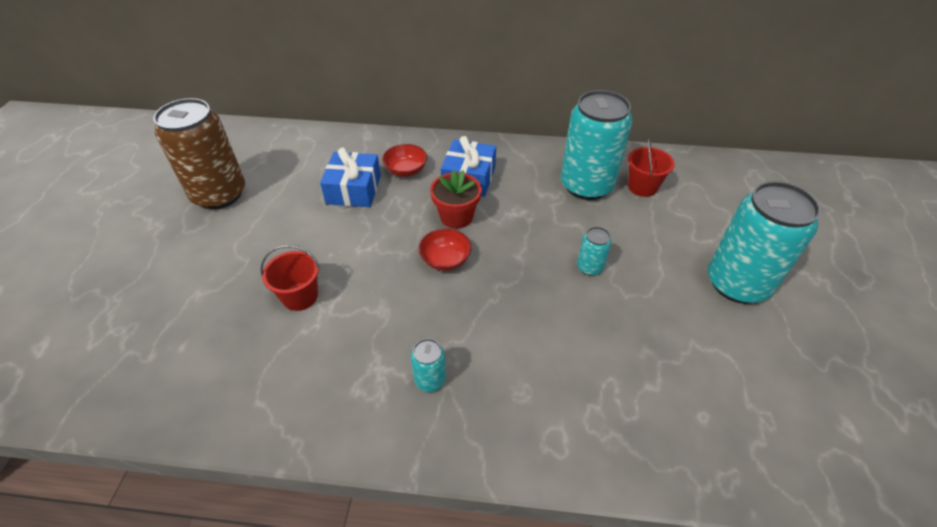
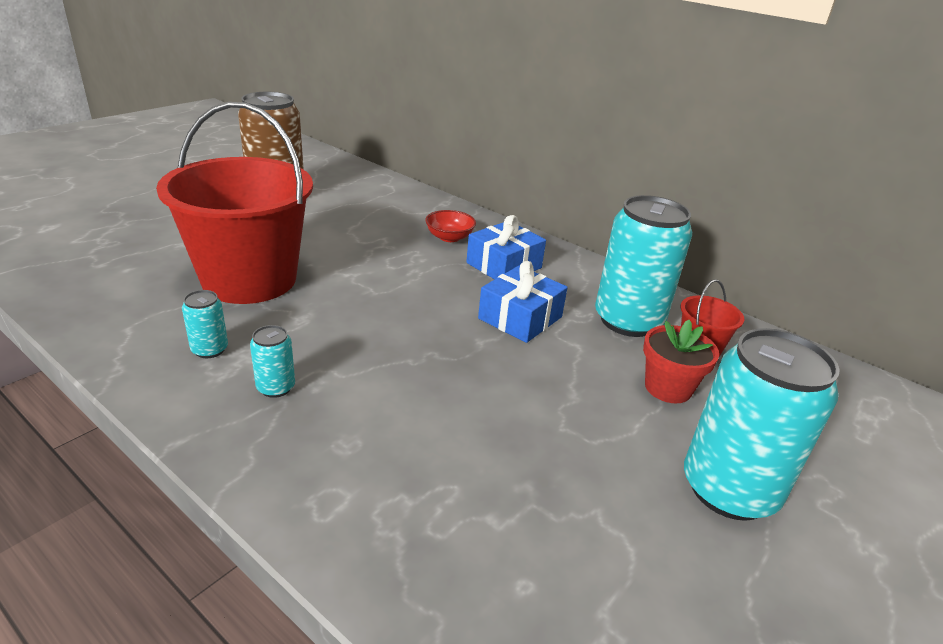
camera: 30 degrees right, 15 degrees down
red bucket [261,245,320,311] -> red bucket [156,102,313,304], size x2.41
blue gift [320,148,381,207] -> blue gift moved to [478,261,568,343]
red bowl [418,228,472,271] -> none
red flower pot [430,170,482,229] -> red flower pot moved to [643,320,719,403]
turquoise can [577,227,612,276] -> turquoise can moved to [182,290,228,358]

